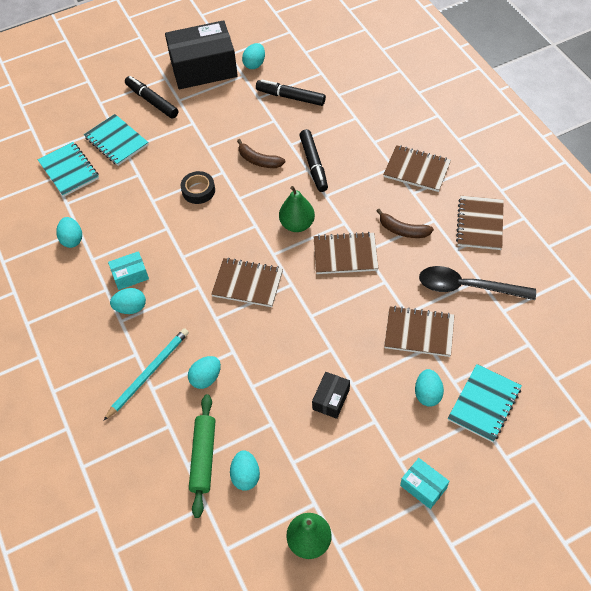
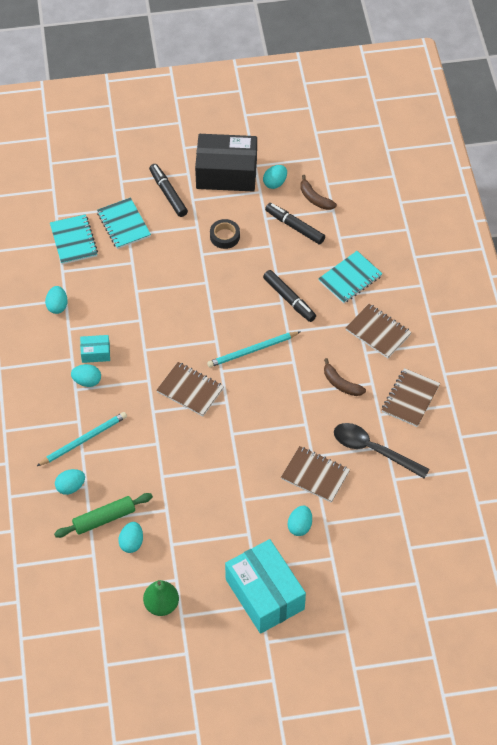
camera: 15 degrees right, 0 degrees up
black tape [181,171,215,204] -> black tape moved to [210,219,240,249]
turquoise egg [188,356,221,389] -> turquoise egg moved to [55,469,85,495]
green rolling pin [189,394,215,518] -> green rolling pin turned 45 degrees clockwise [54,493,153,538]
brown banana [237,139,285,168] -> brown banana moved to [300,175,337,210]
green pear [279,186,315,232] -> turquoise pencil [207,331,301,367]
black marker [299,129,328,192] -> black marker turned 45 degrees counterclockwise [263,270,316,322]
black box [312,372,350,419] -> none
brown notebook [314,232,379,274] -> none
turquoise box [400,458,449,509] -> turquoise box [225,539,306,634], size x2.24
turquoise notebook [448,364,522,443] -> turquoise notebook moved to [318,251,383,304]

